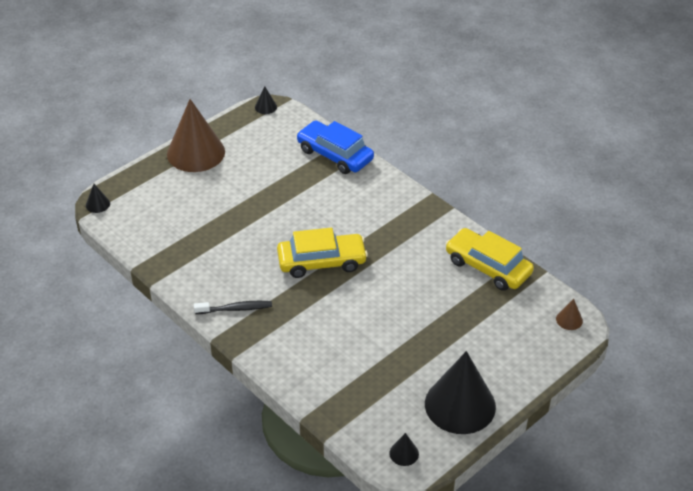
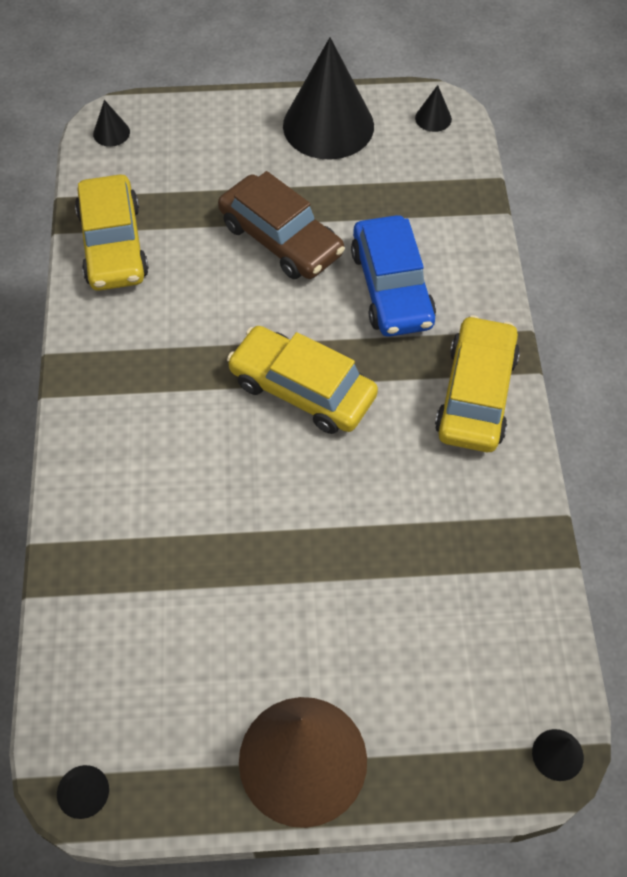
camera: 140 degrees left, 15 degrees up
black toothbrush [194,301,272,314] -> yellow car [435,315,520,452]
blue car [297,120,374,174] -> blue car moved to [351,215,436,337]
brown cone [556,299,583,330] -> black cone [93,100,130,147]
none -> brown car [218,171,345,279]

